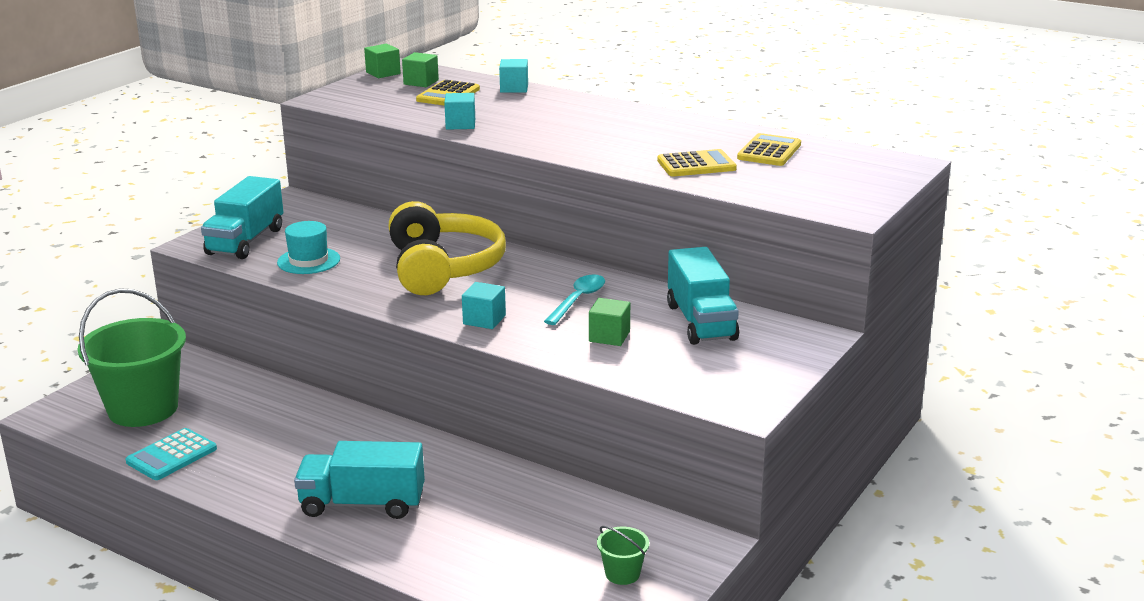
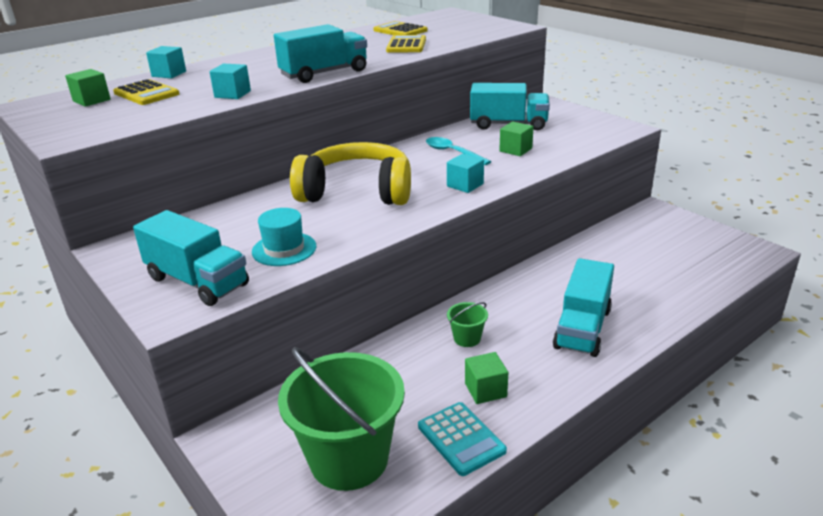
camera: 70 degrees left, 5 degrees up
green cube [364,44,401,78] -> green cube moved to [465,352,508,404]
green bucket [597,526,649,585] -> green bucket moved to [447,302,488,347]
none -> turquoise truck [274,24,367,83]

